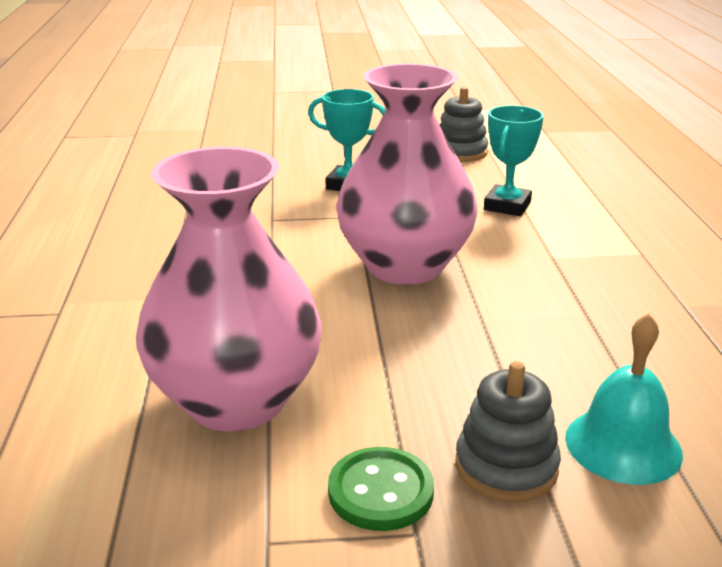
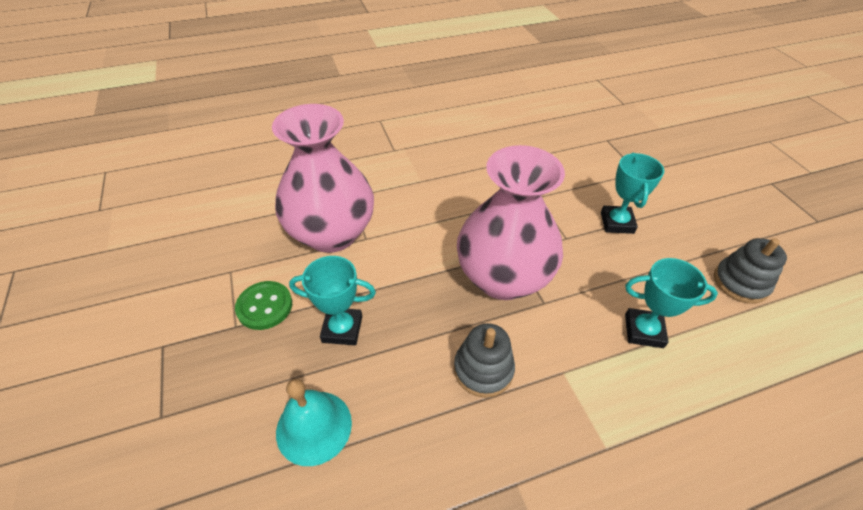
camera: 75 degrees right, 20 degrees up
grey stacking toy [455,361,561,503] -> grey stacking toy moved to [454,323,515,398]
none -> turquoise trophy [289,256,376,345]

